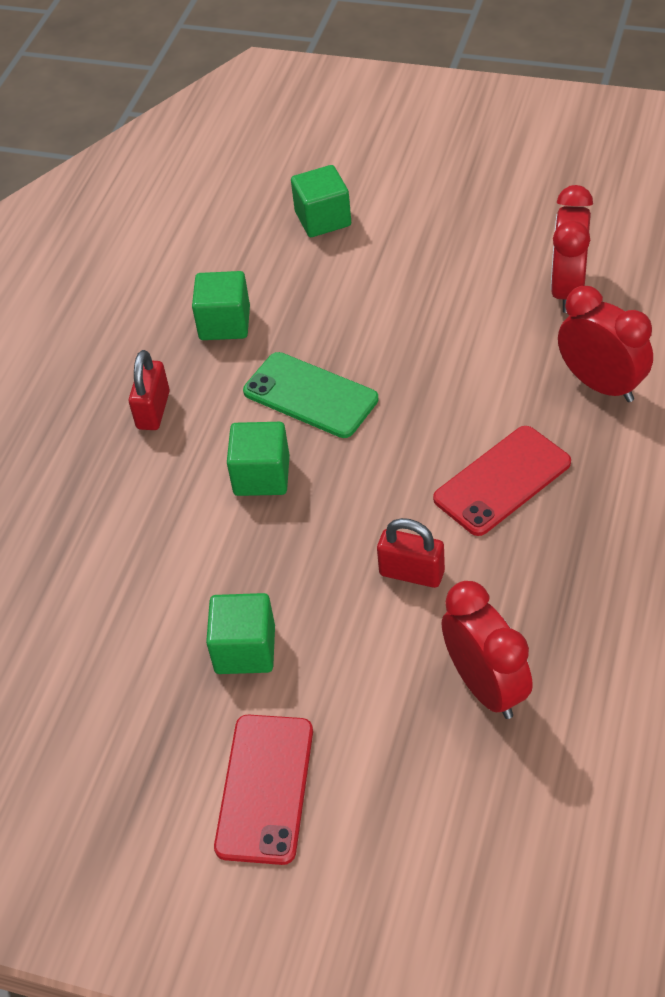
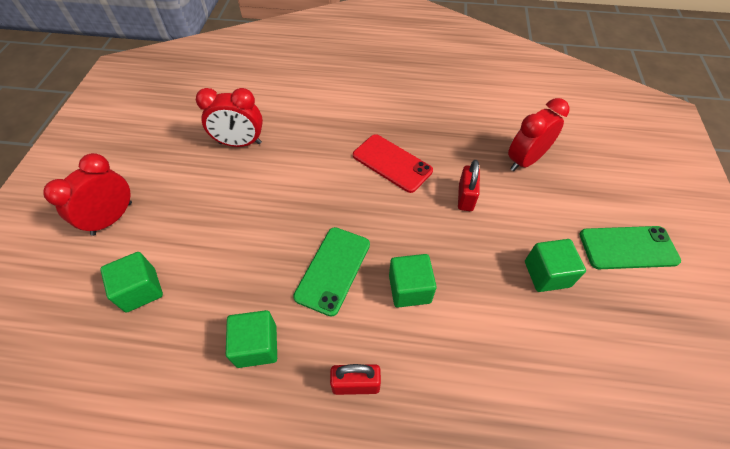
camera: 105 degrees left, 5 degrees up
red phone [214,715,313,865] -> green phone [580,226,681,269]
red clock [558,286,653,402] -> red clock moved to [43,153,132,236]

